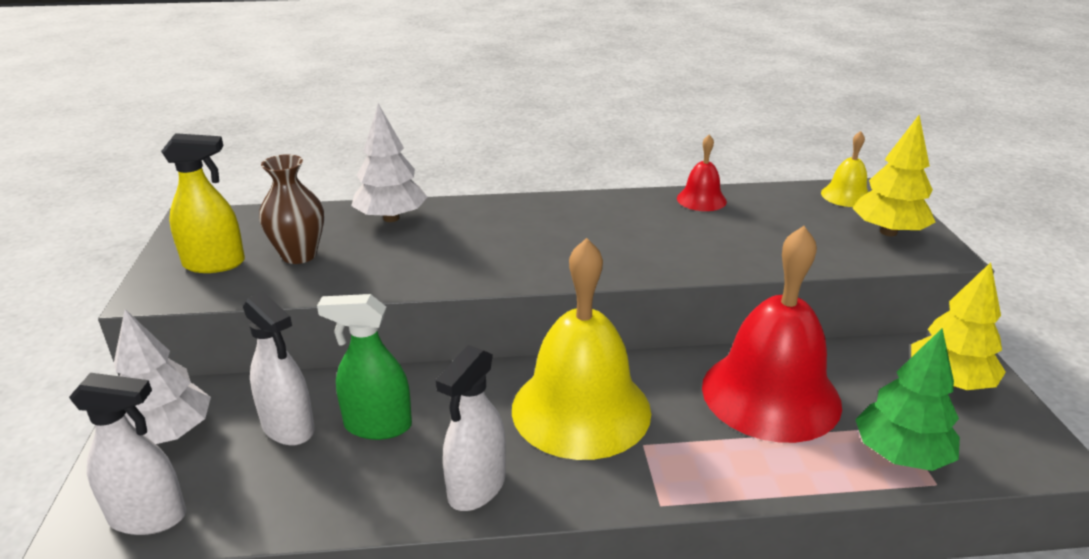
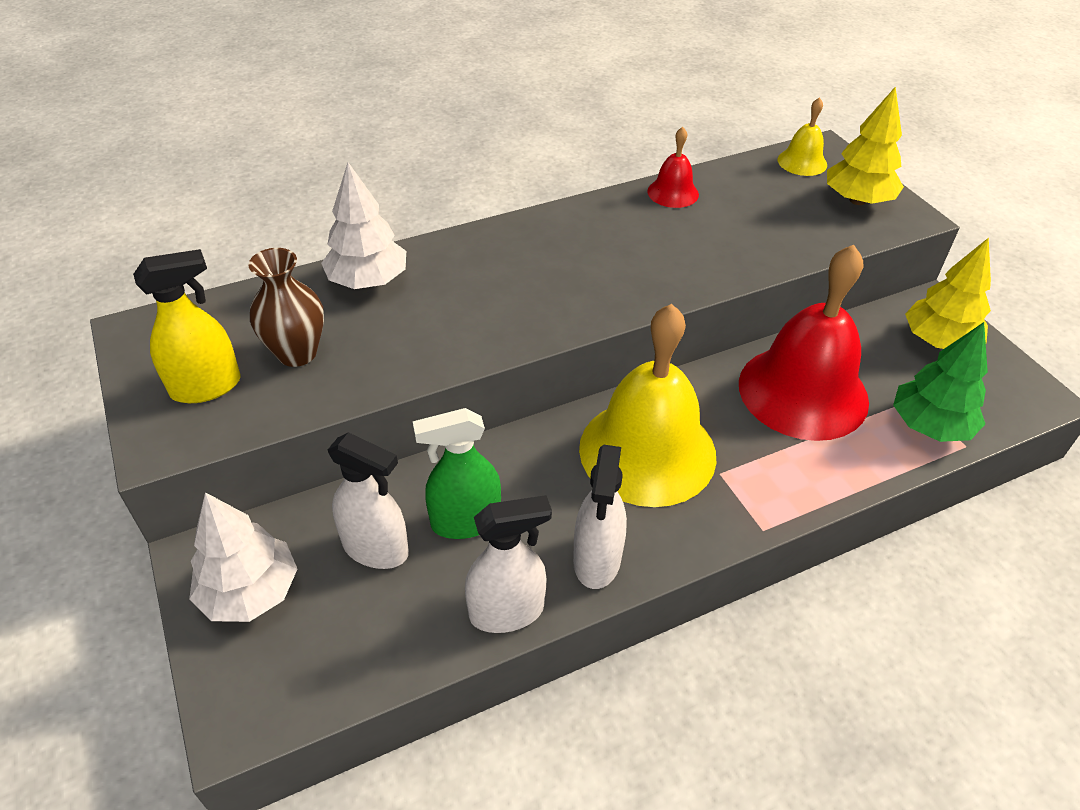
camera: 20 degrees left, 15 degrees up
white spray bottle [69,373,186,535] -> white spray bottle moved to [465,495,552,633]

